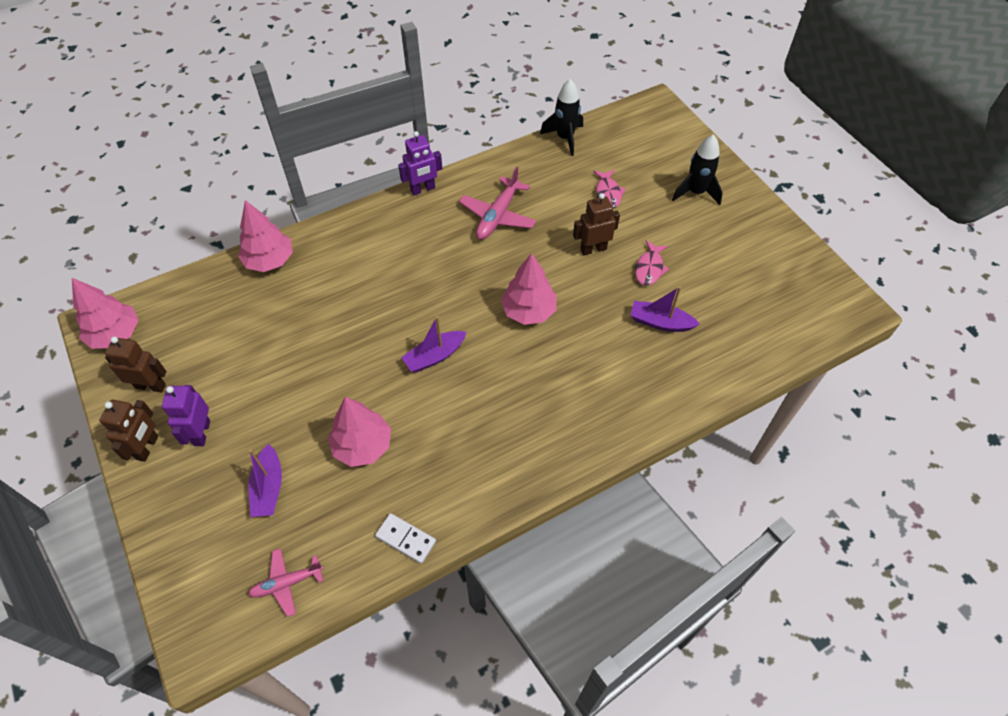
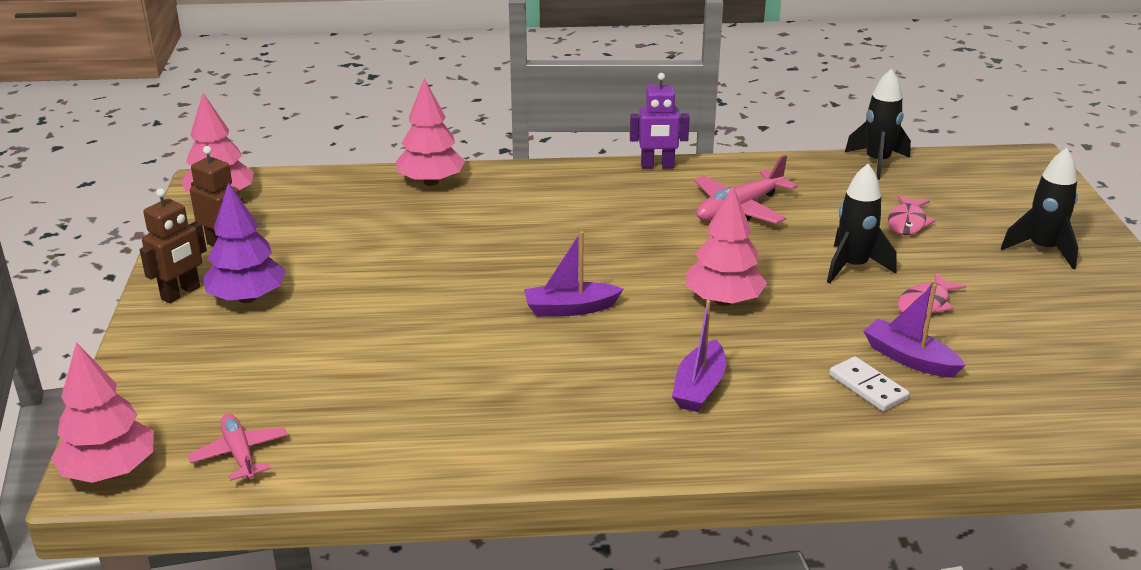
camera: 25 degrees right, 25 degrees down
purple robot [162,385,210,446] -> purple tree [203,183,286,303]
purple boat [248,444,282,517] -> purple boat moved to [672,300,726,412]
pink plane [248,548,324,617] -> pink plane turned 60 degrees clockwise [188,414,288,481]
pink tree [328,397,391,467] -> pink tree moved to [51,342,154,483]
white domino [375,513,436,564] -> white domino moved to [829,357,910,411]
brown robot [573,193,620,255] -> black rocket [827,164,897,284]

